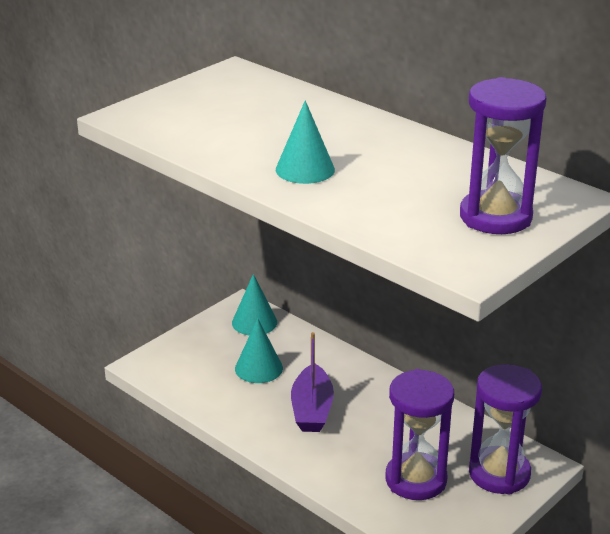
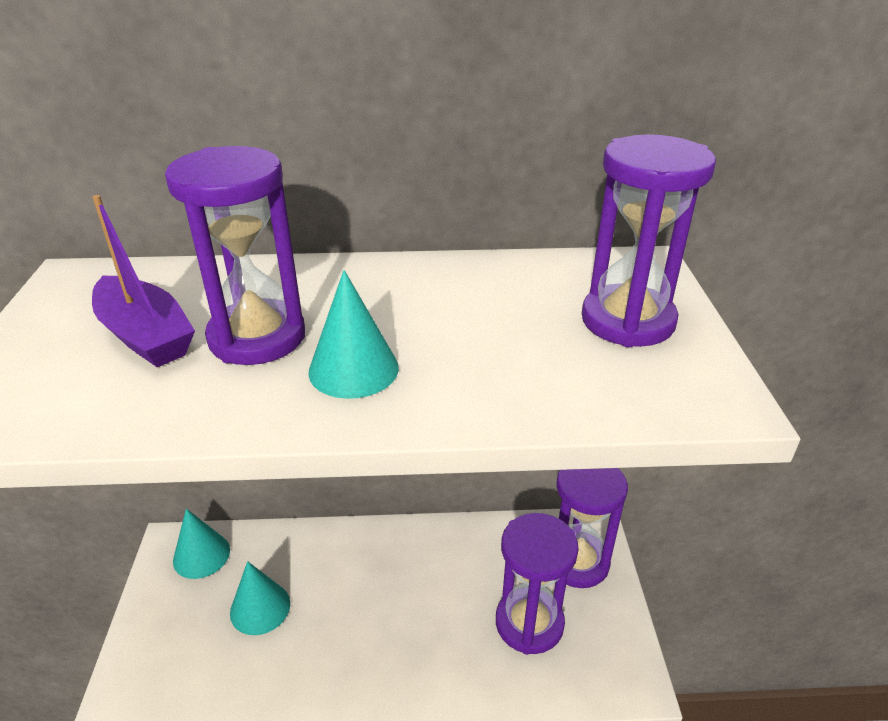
camera: 45 degrees left, 5 degrees up
purple boat [291,332,334,432] -> purple boat moved to [92,195,195,367]
none -> purple hourglass [165,146,305,365]

